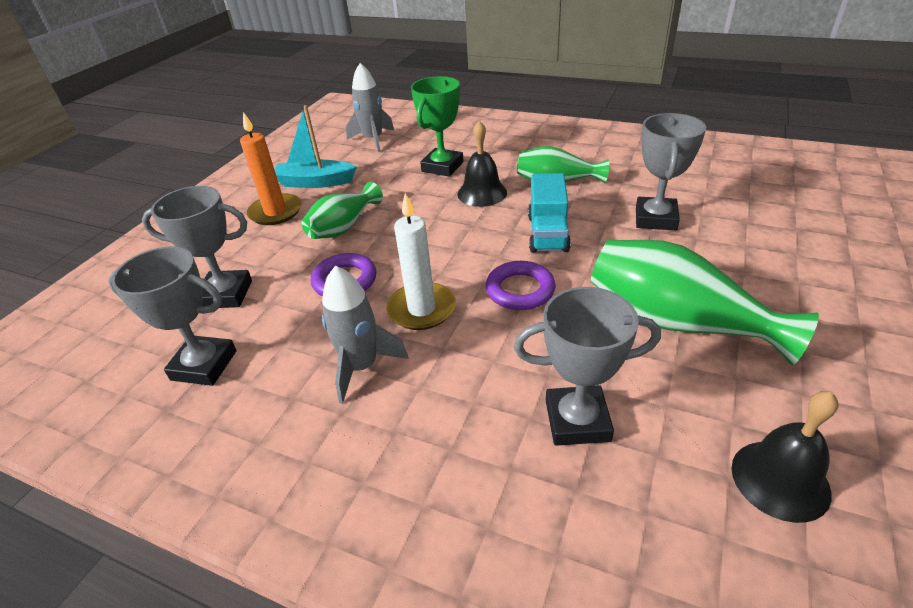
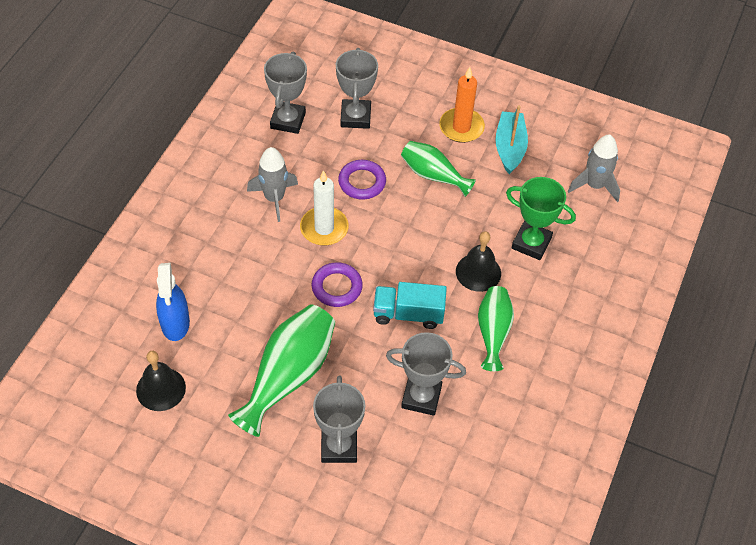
camera: 85 degrees right, 15 degrees up
grey trophy [514,287,661,446] -> grey trophy moved to [313,375,365,463]
none -> blue spray bottle [156,263,190,341]

